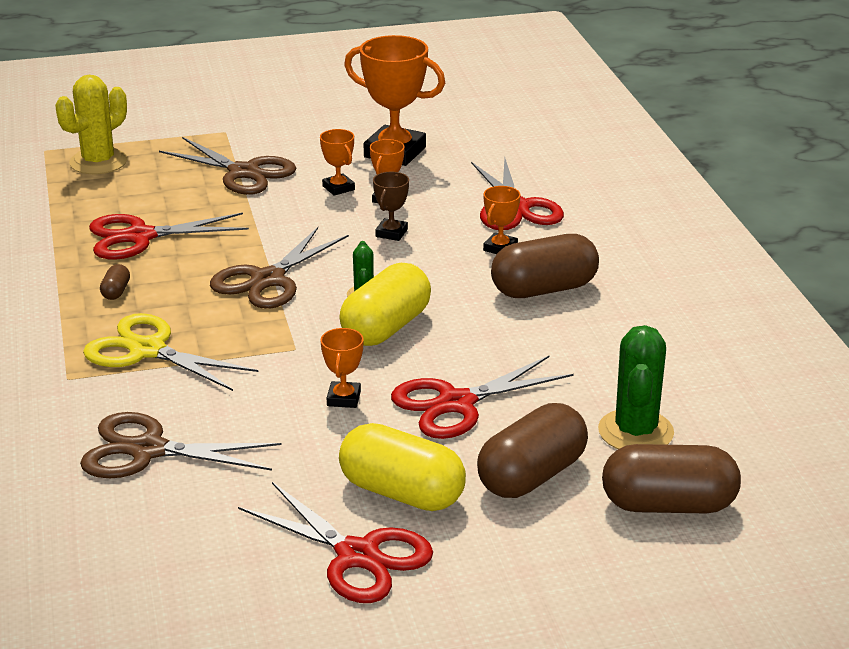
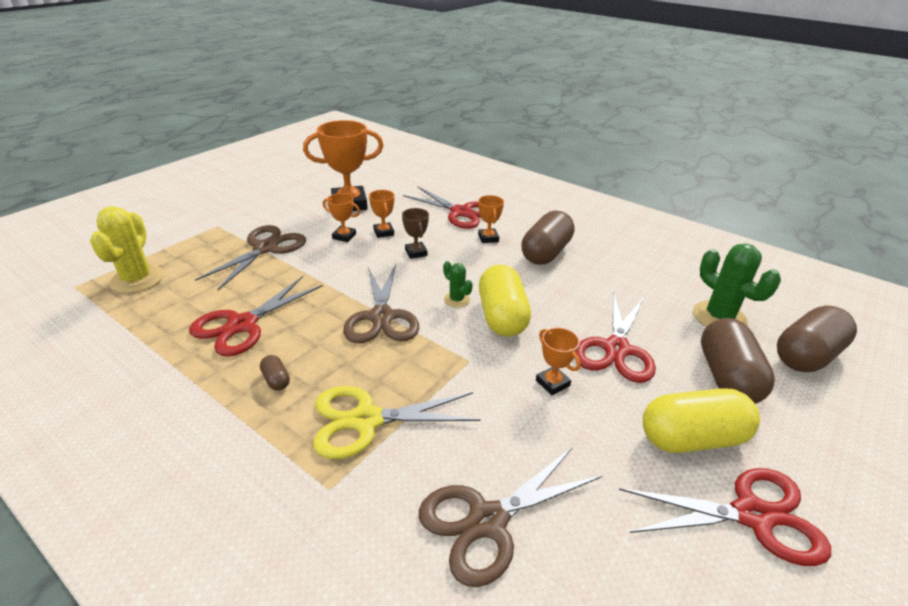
camera: 40 degrees left, 5 degrees up
brown scissors [159,137,296,195] -> brown scissors turned 60 degrees counterclockwise [195,225,306,290]

